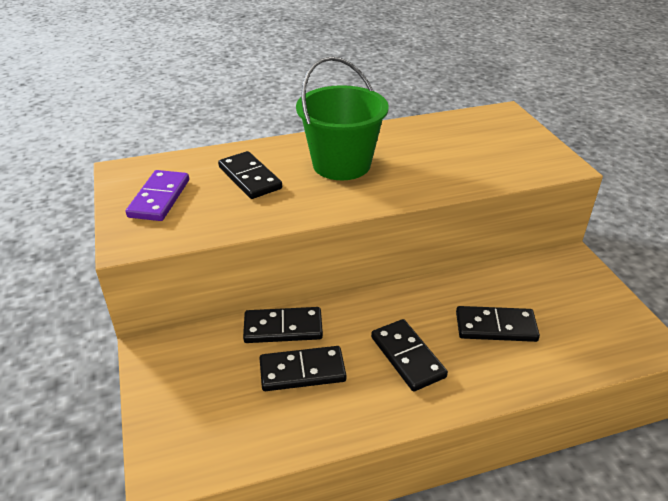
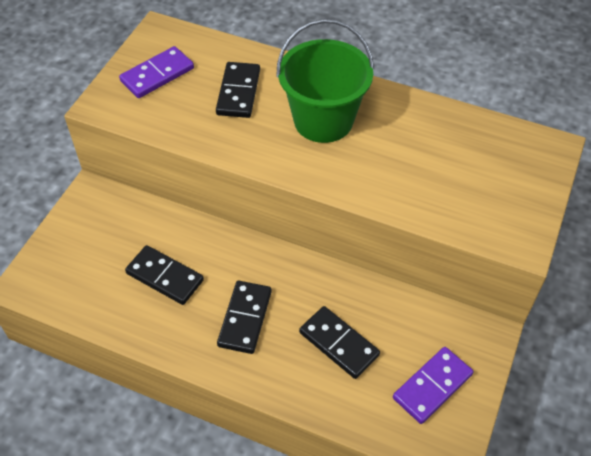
camera: 40 degrees right, 15 degrees up
black domino [243,307,323,343] -> none
none -> purple domino [393,347,473,424]

